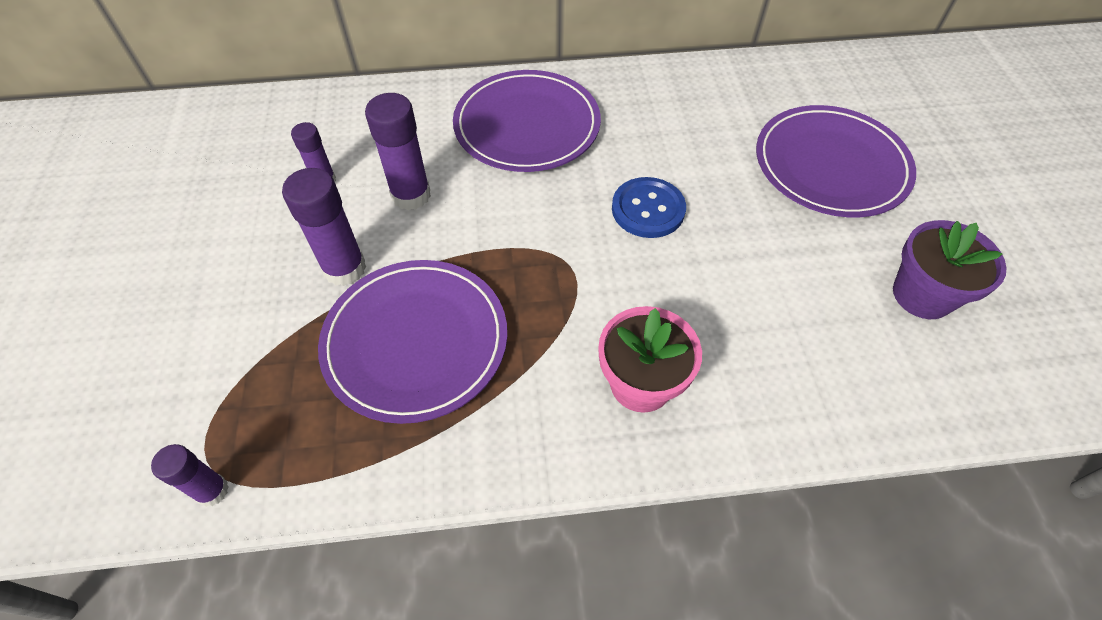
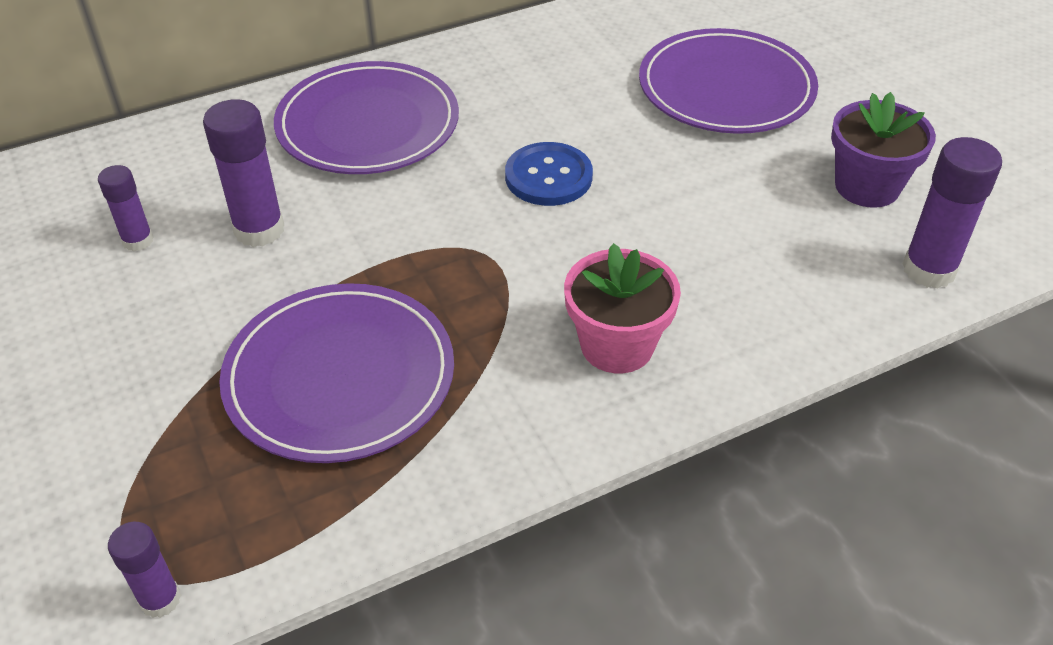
camera: 20 degrees left, 10 degrees down
purple glue stick [282,168,366,286] -> purple glue stick moved to [902,137,1002,289]

